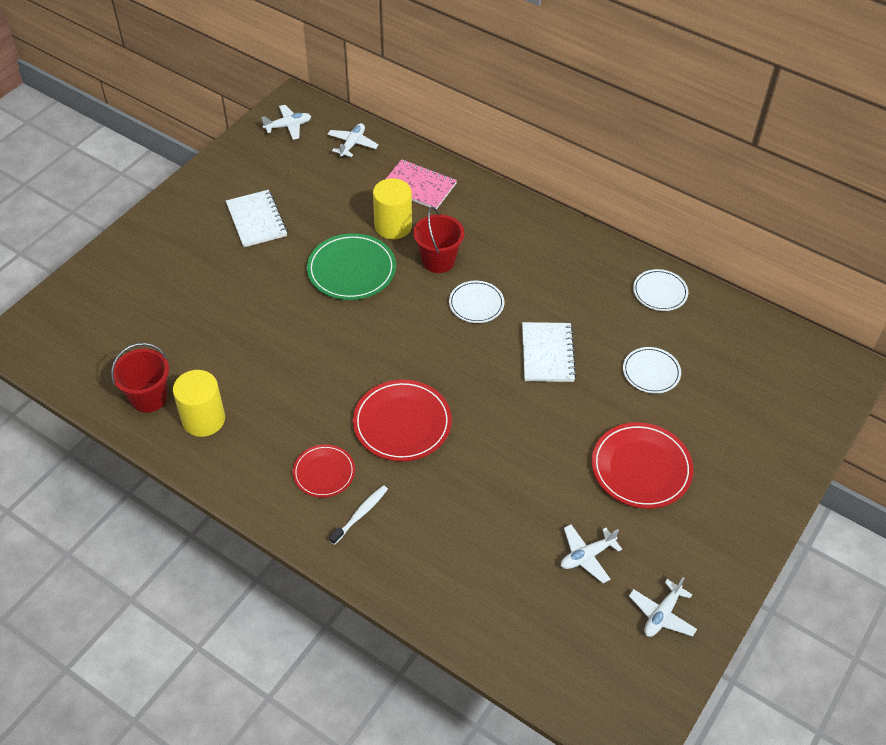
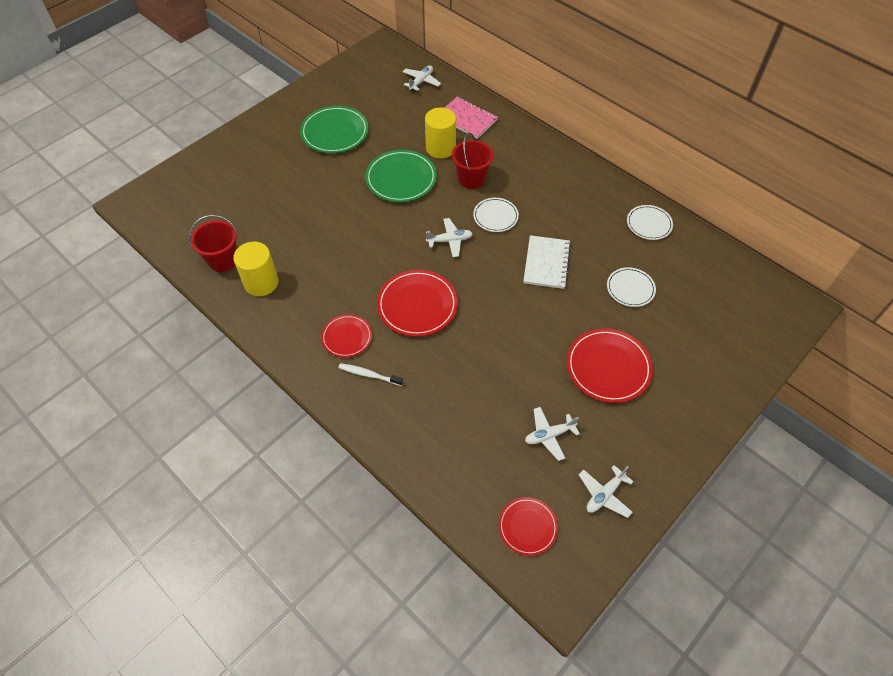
camera: 10 degrees right, 5 degrees up
white notebook [226,190,288,247] -> green plate [300,106,369,153]
white plane [261,105,311,140] -> white plane moved to [426,218,473,257]
white toothbrush [329,485,388,545] -> white toothbrush turned 120 degrees counterclockwise [339,363,403,386]
none -> red plate [499,497,558,556]

